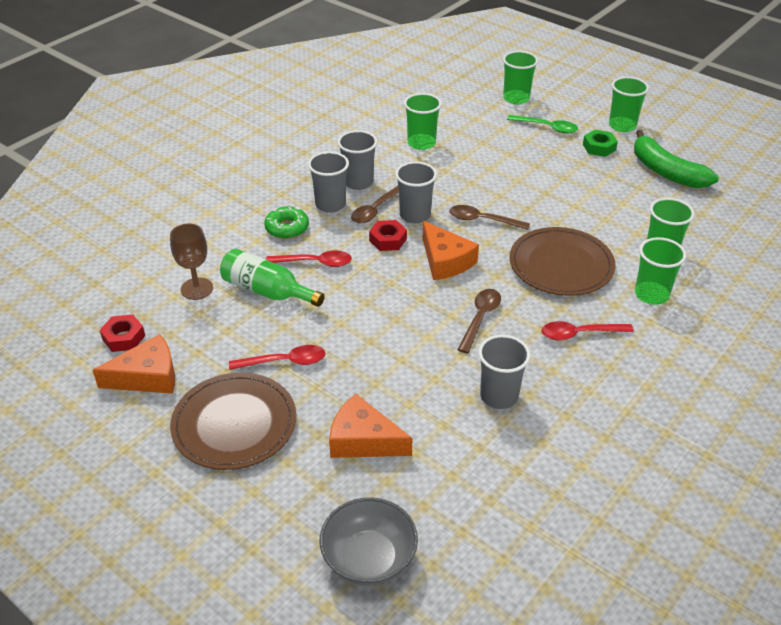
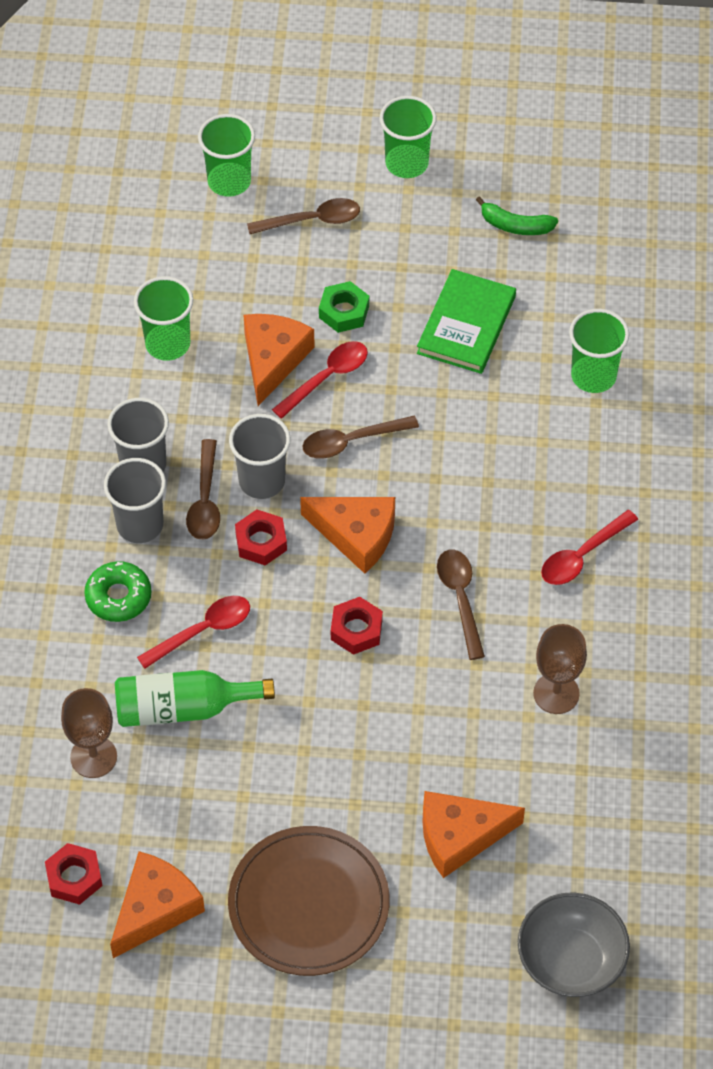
camera: 35 degrees left, 15 degrees up
red spoon [229,345,325,370] -> red spoon moved to [272,341,368,419]
grey cup [478,335,530,409] -> brown goblet [533,624,587,714]
green spoon [507,115,578,134] -> brown spoon [247,198,360,234]
brown plate [510,227,616,296] -> none
green nut [583,130,618,157] -> green nut moved to [319,281,369,333]
green banana [634,130,719,188] -> green banana [476,196,558,235], size x0.54
green cup [635,237,686,305] -> none
none -> orange cheese [244,314,315,406]
none -> red nut [331,597,383,655]
none -> green book [417,269,516,374]

